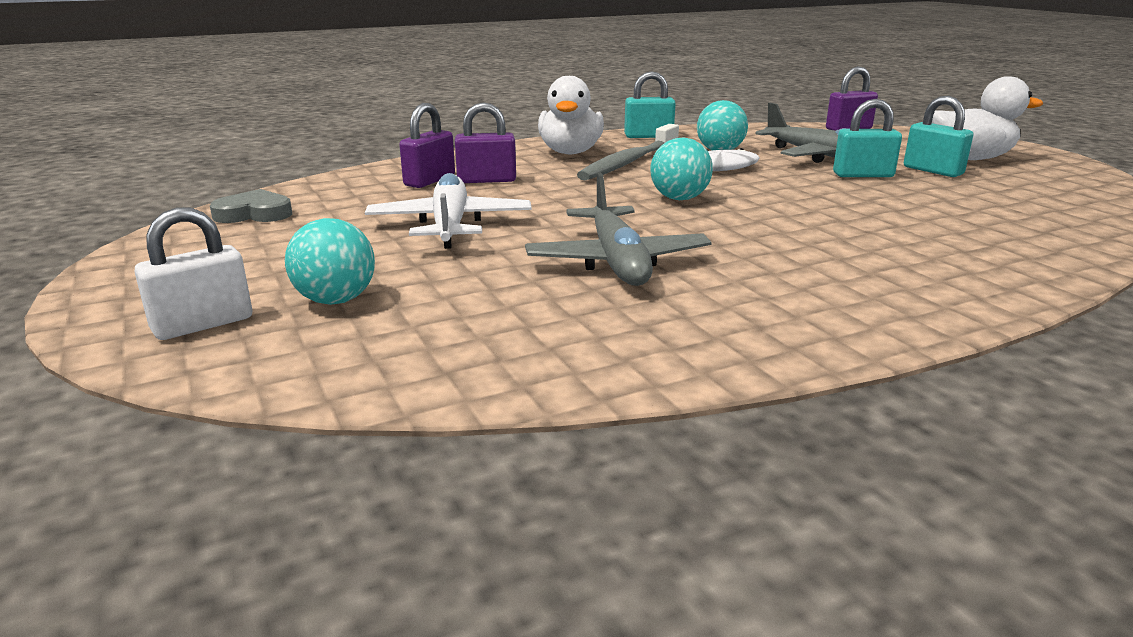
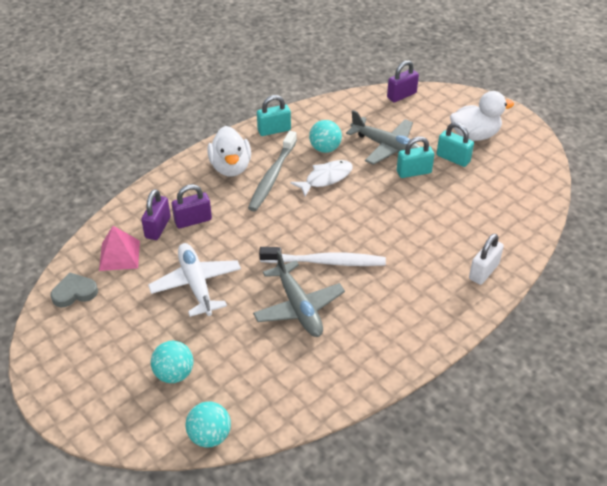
camera: 15 degrees left, 20 degrees up
white padlock [135,208,252,340] -> white padlock moved to [469,233,504,285]
turquoise ball [650,138,713,200] -> turquoise ball moved to [185,402,231,448]
none -> pink pyramid [99,226,140,271]
none -> white toothbrush [259,247,386,266]

